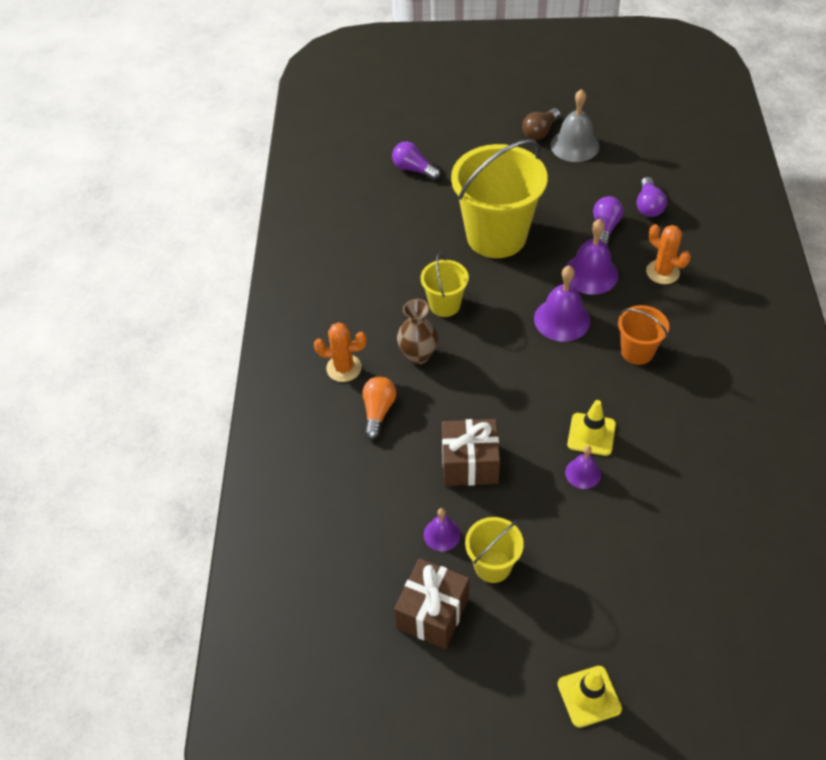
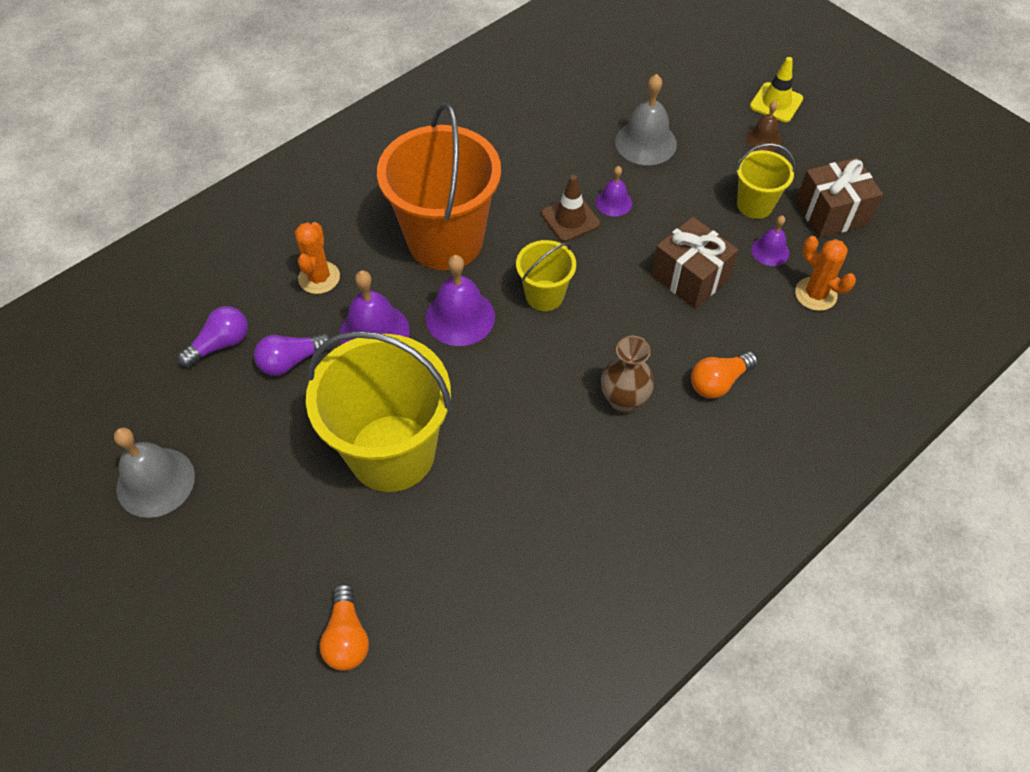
camera: 135 degrees left, 5 degrees up
orange cactus [314,322,366,382] -> orange cactus moved to [795,236,856,311]
purple light bulb [392,141,440,180] -> orange light bulb [320,583,369,671]
yellow bucket [421,253,469,317] -> yellow bucket moved to [516,240,576,311]
brown light bulb [522,108,560,140] -> none
yellow traffic cone [567,400,616,456] -> brown traffic cone [541,175,600,242]
orange bucket [618,305,669,365] -> orange bucket [377,102,501,270], size x2.04
none -> grey bell [615,74,677,165]
none -> brown bell [746,101,782,151]

